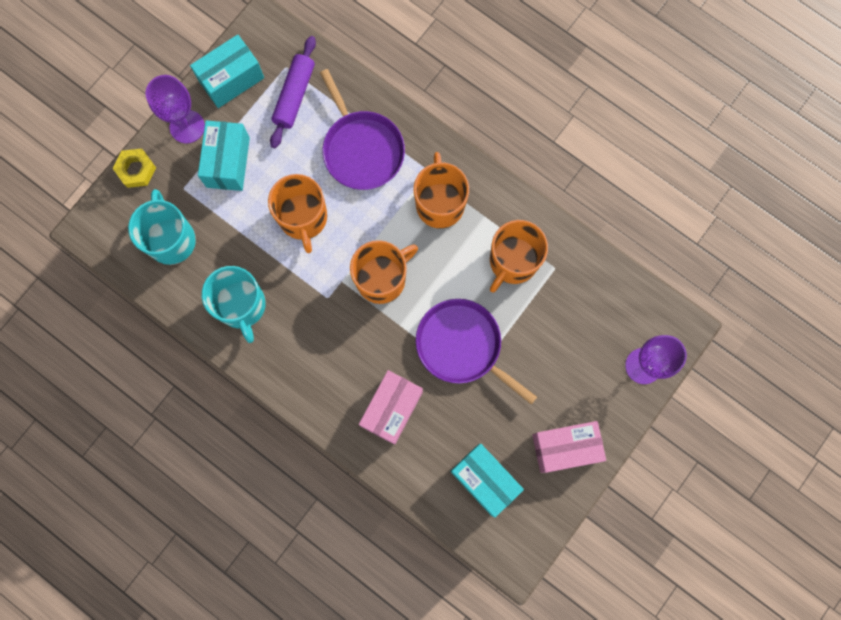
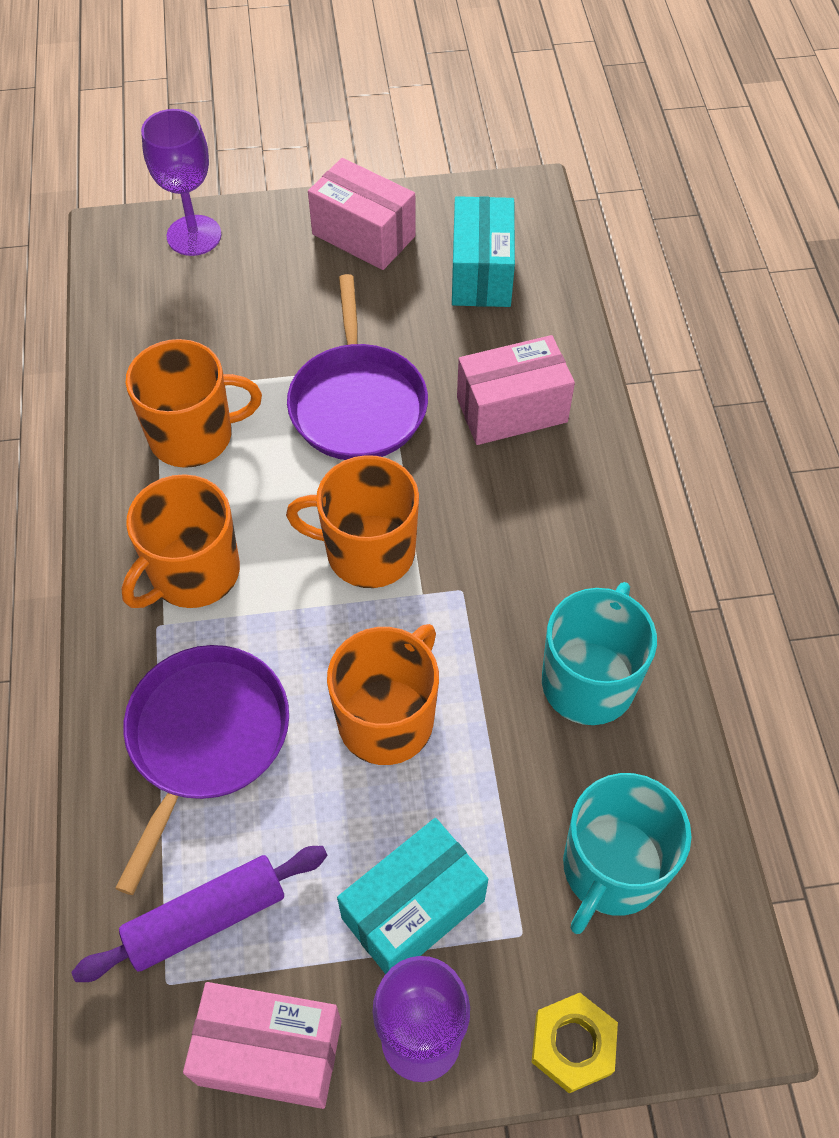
camera: 135 degrees left, 20 degrees down
turquoise box [190,34,264,108] -> pink box [183,982,342,1109]

